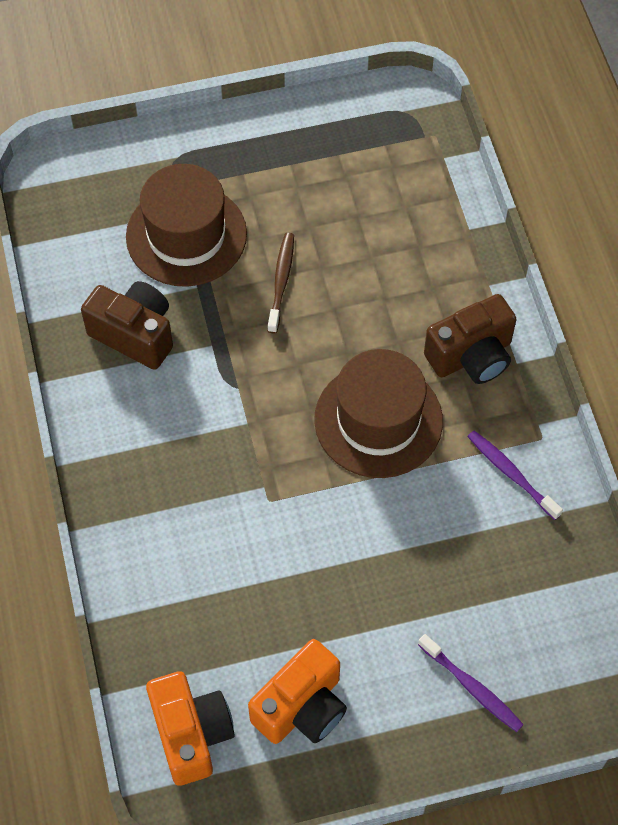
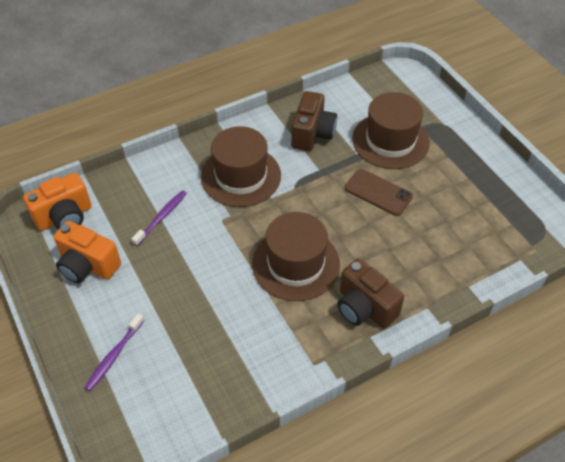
camera: 75 degrees right, 10 degrees down
brown toothbrush [267,233,294,334] -> brown phone [345,169,413,216]
purple toothbrush [468,431,563,520] -> purple toothbrush moved to [131,190,187,246]
none -> brown hat [201,126,281,207]

